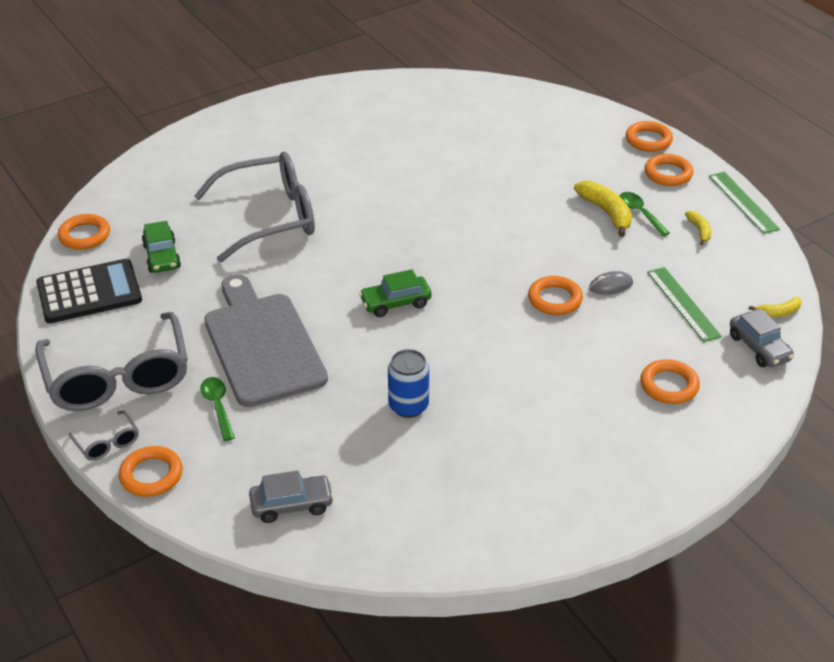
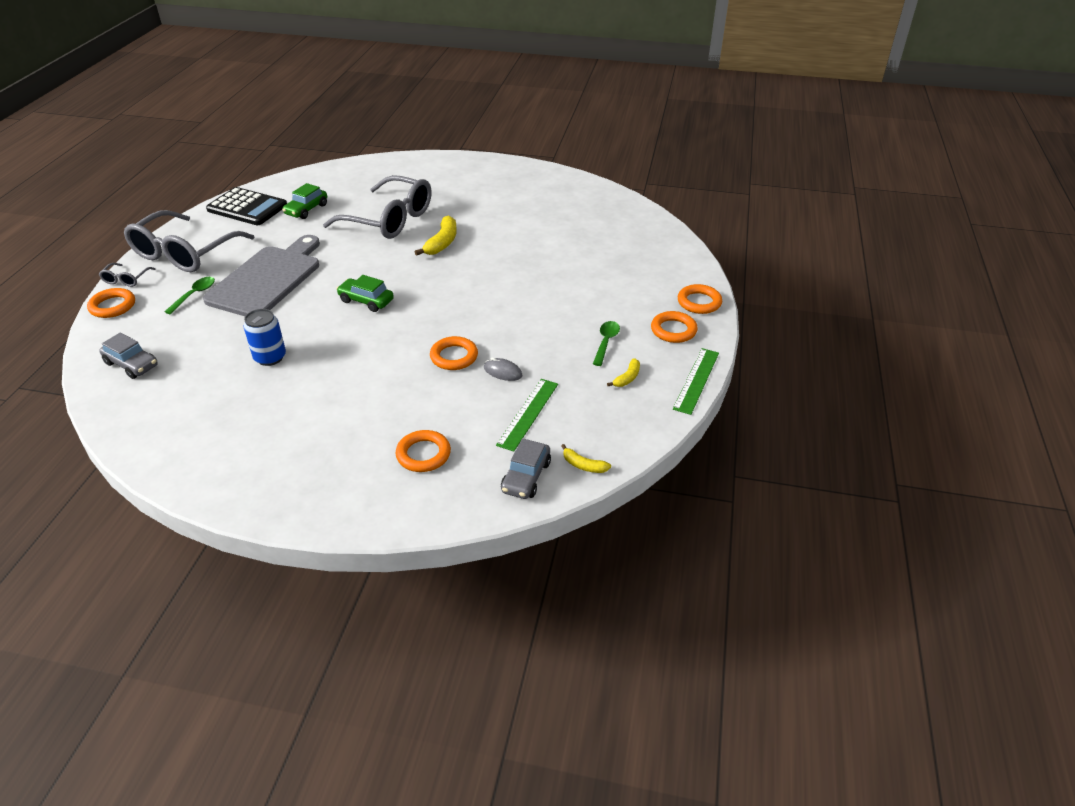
camera: 45 degrees right, 0 degrees up
orange ring [58,214,110,250] -> none
yellow banana [574,181,632,237] -> yellow banana moved to [415,216,457,256]

